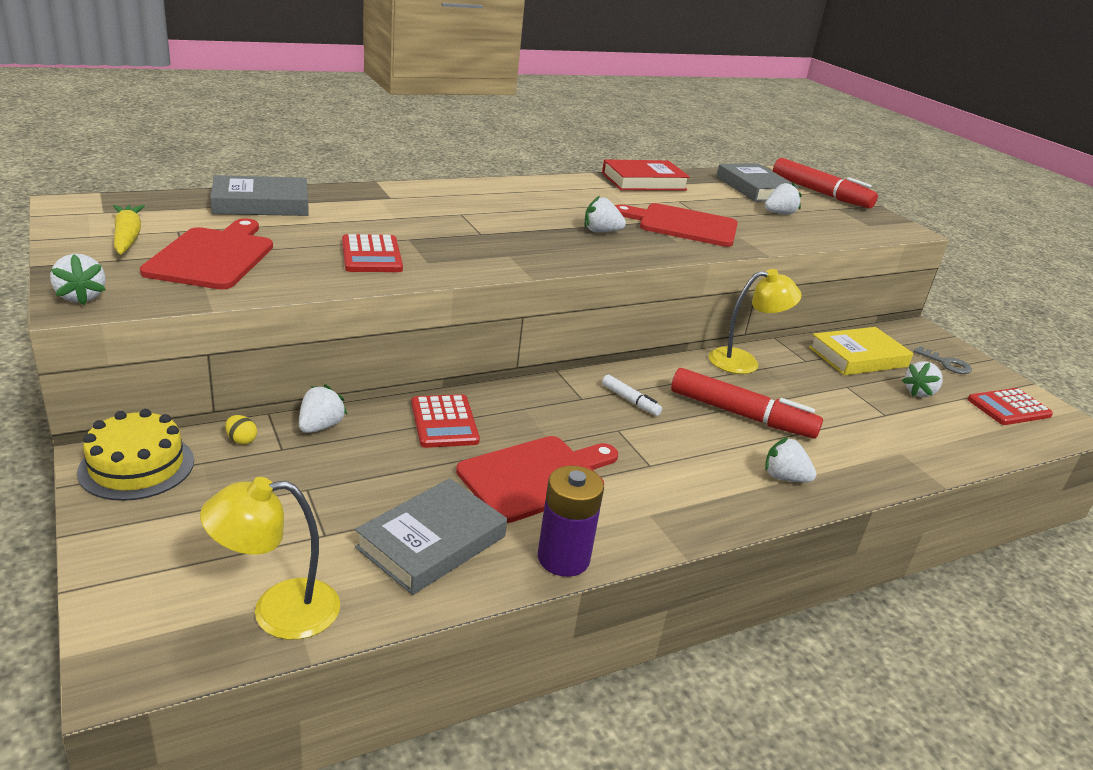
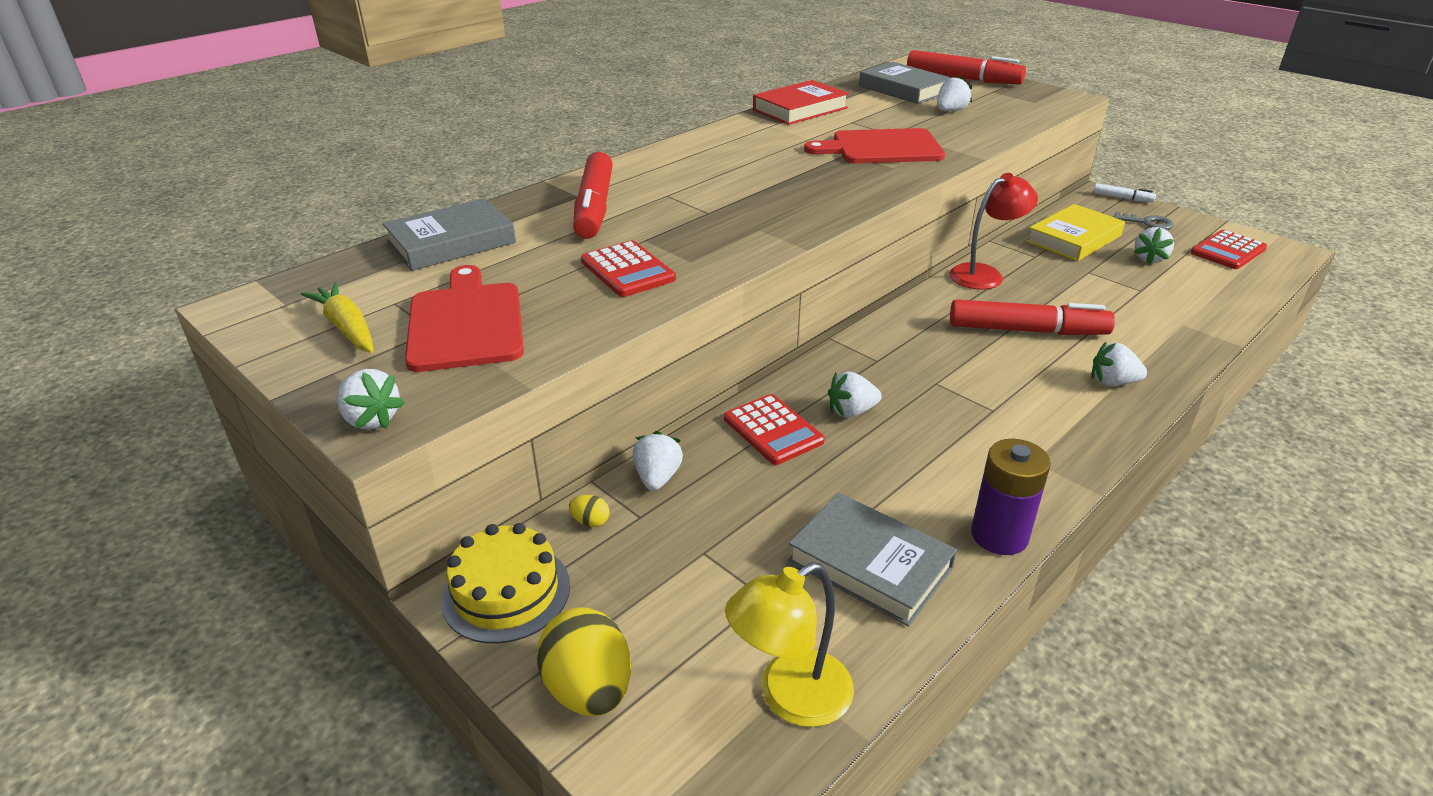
camera: 15 degrees left, 5 degrees up
grey book [355,478,507,595] -> grey book turned 75 degrees counterclockwise [788,493,957,627]
red cutting board [456,436,618,523] -> none
white strawberry [585,196,626,232] -> white strawberry moved to [828,371,882,418]
white marker [602,374,662,416] -> white marker moved to [1093,183,1156,203]
yellow lamp [709,269,802,374] -> red lamp [949,173,1038,290]
none -> yellow egg [537,607,631,716]
none -> red marker [573,152,613,239]

